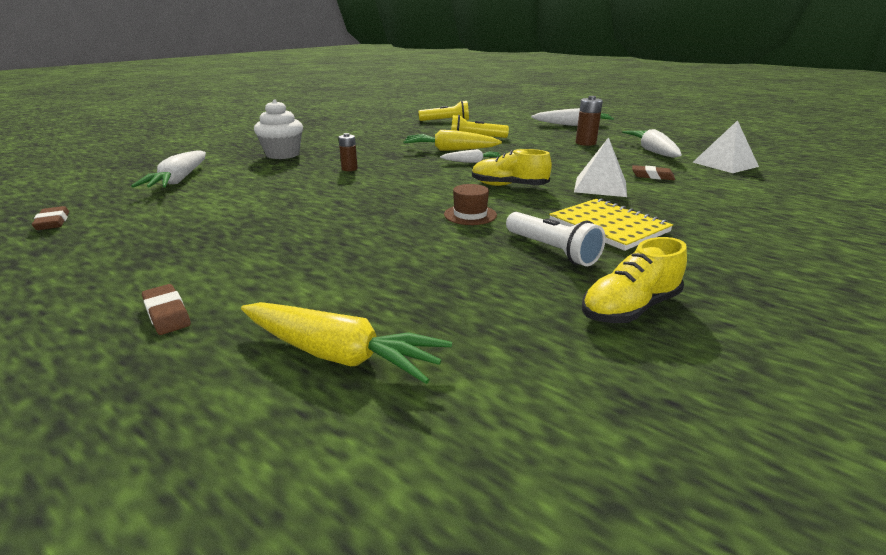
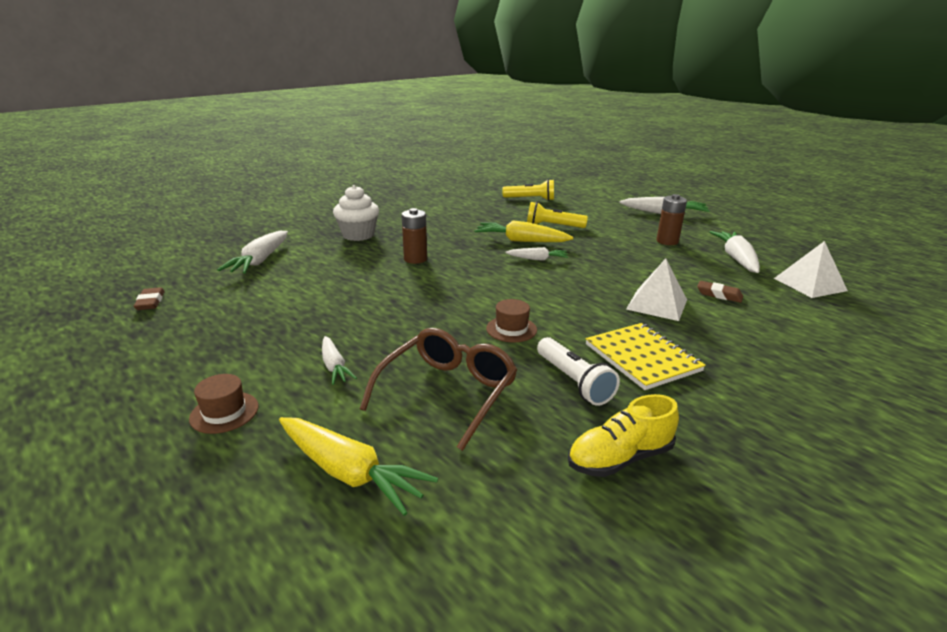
camera: 10 degrees right, 0 degrees up
brown eraser [142,284,191,335] -> brown hat [189,374,259,434]
brown battery [338,133,358,171] -> brown battery [402,208,427,264], size x1.52
yellow shoe [472,149,552,186] -> none
none -> white carrot [322,336,357,385]
none -> brown glasses [360,328,517,451]

